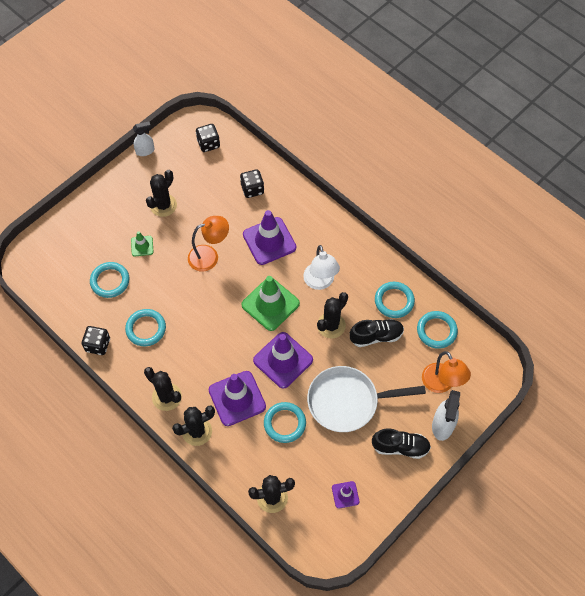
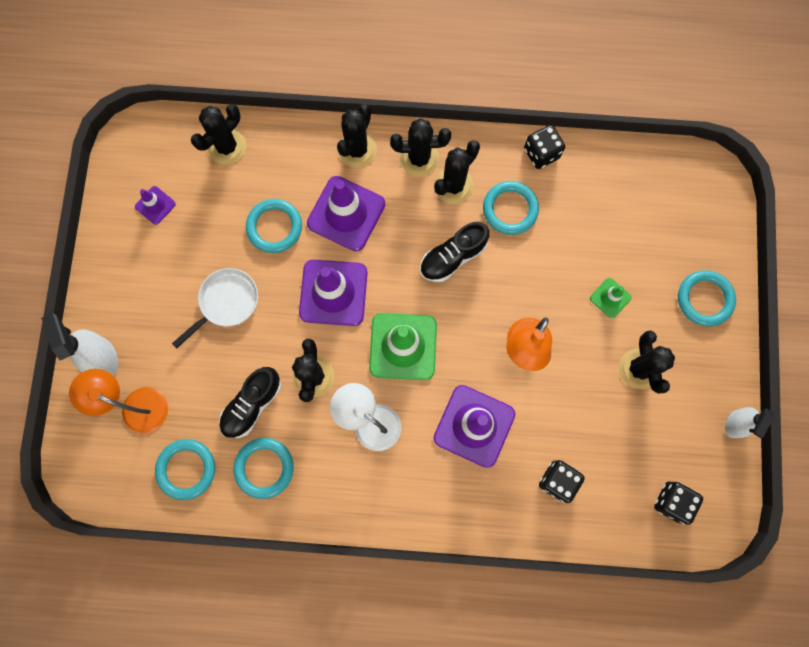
camera: 140 degrees right, 15 degrees up
turquoise ring [90,262,129,298] -> turquoise ring moved to [678,270,736,326]
white pan [307,366,426,432] -> white pan [172,268,258,349], size x0.63
black shoe [372,428,431,459] -> black shoe moved to [420,222,489,282]
none -> black cactus [434,140,480,204]

